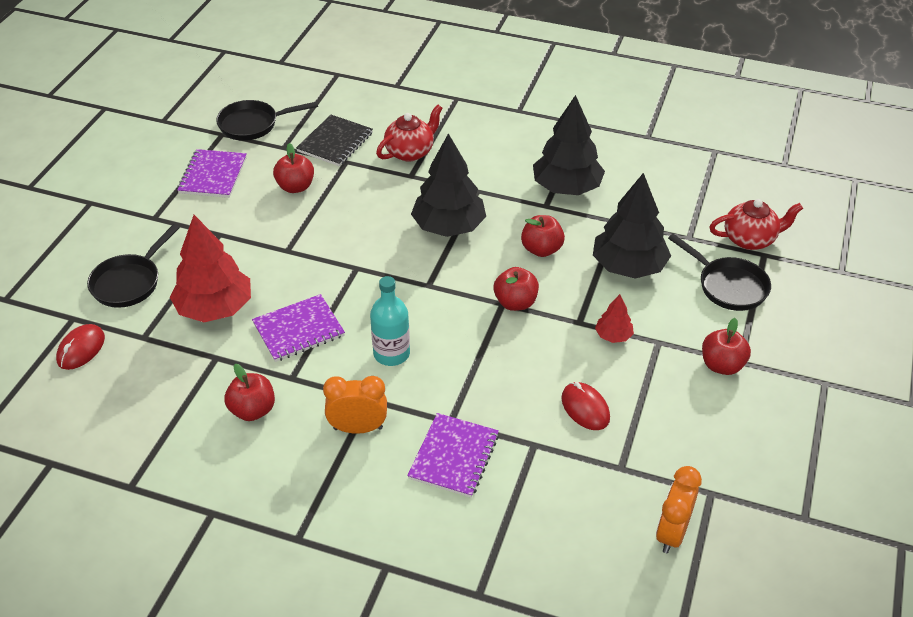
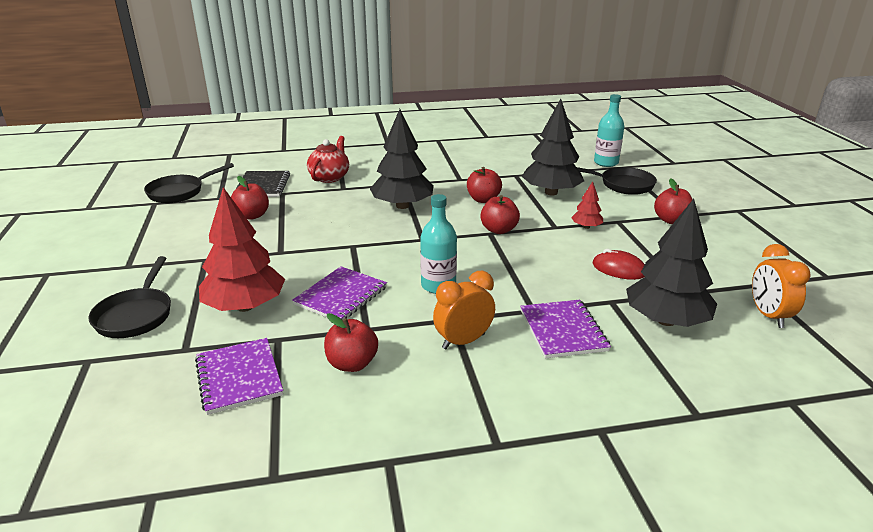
camera: 30 degrees left, 15 degrees down
red mouse [56,324,105,370] -> none
purple notebook [177,149,247,198] -> purple notebook moved to [195,338,283,415]
black tree [533,95,605,195] -> black tree moved to [626,199,717,327]
red teapot [710,199,803,250] -> turquoise bottle [594,94,624,167]

